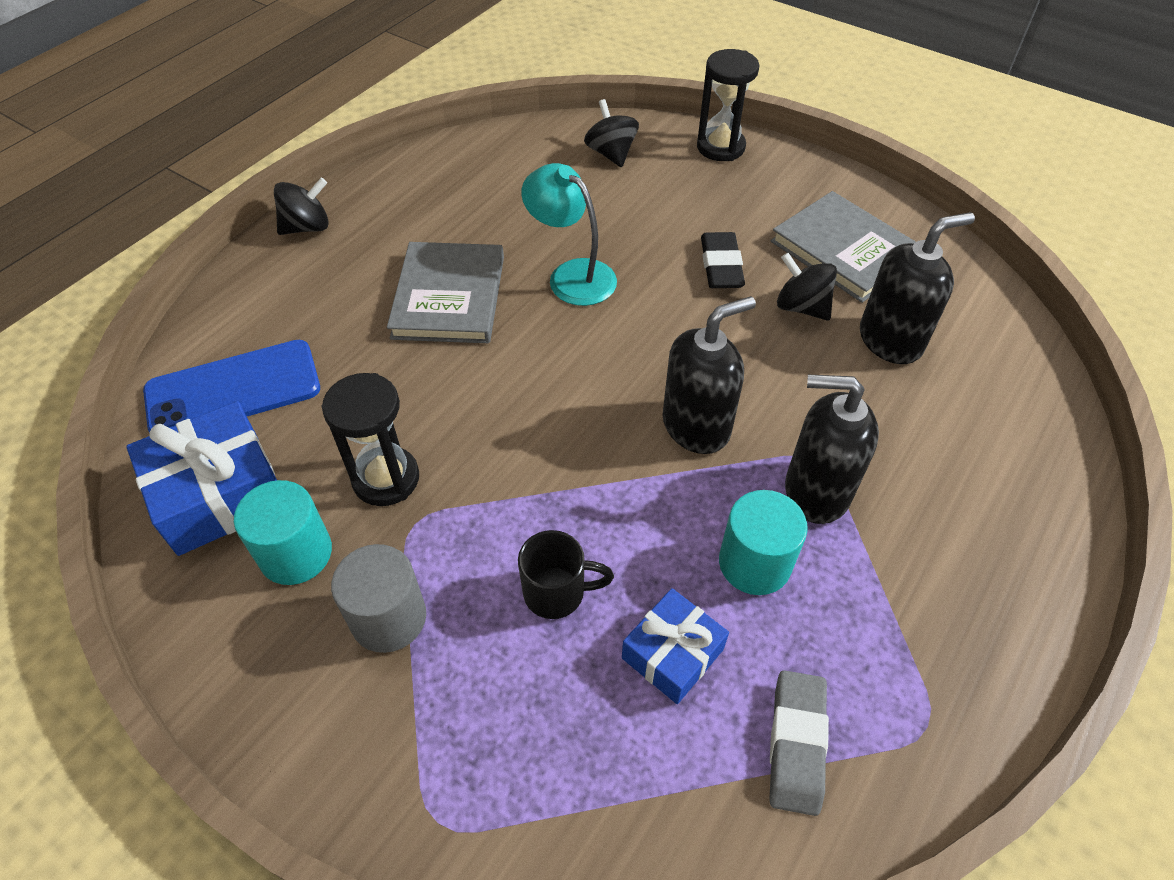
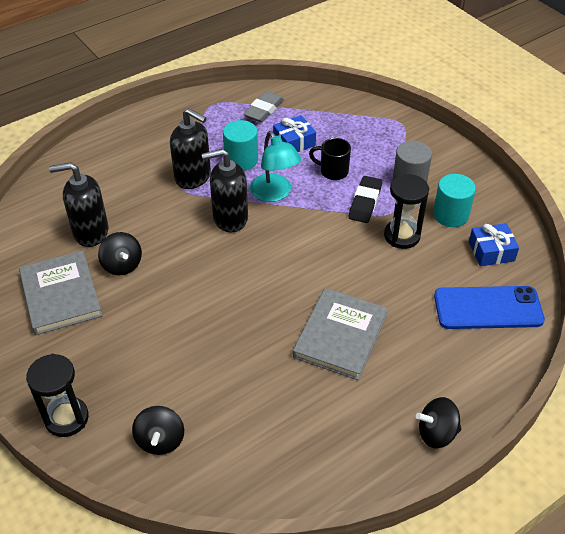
camera: 160 degrees left, 5 degrees down
blue gift [126,401,277,556] -> blue gift [469,223,519,266], size x0.62
turquoise lamp [521,163,617,306] -> turquoise lamp moved to [250,131,301,202]
black eraser [701,232,745,288] -> black eraser moved to [349,176,382,223]

